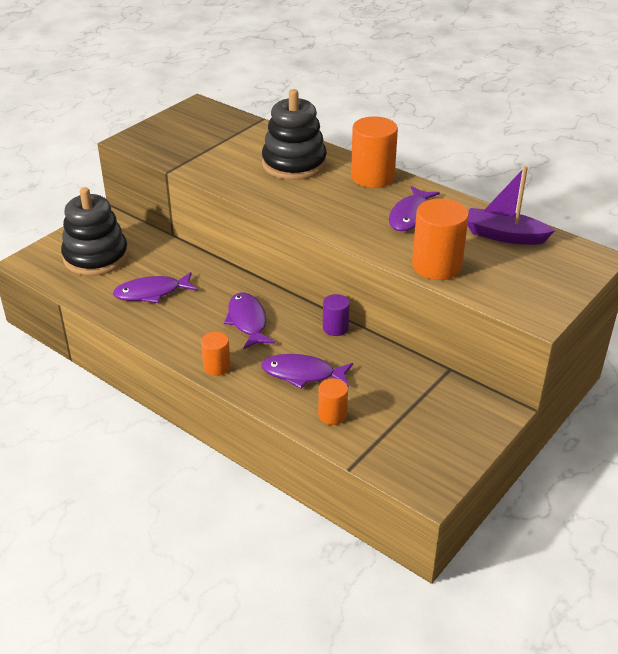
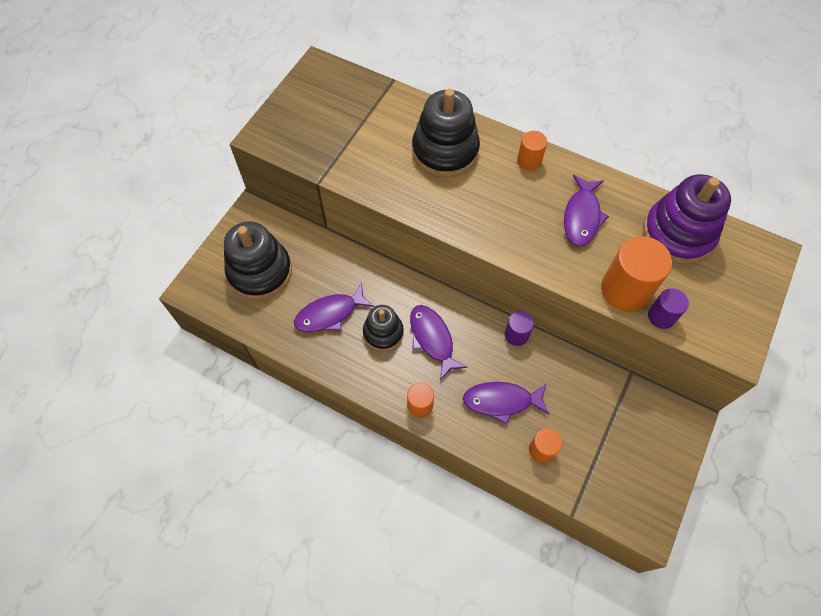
camera: 10 degrees left, 25 degrees up
orange cylinder [351,116,398,188] -> orange cylinder [517,131,547,171], size x0.55
purple boat [468,166,555,245] -> purple stacking toy [643,174,731,264]
none -> black stacking toy [363,305,404,351]
none -> purple cylinder [648,288,689,329]

